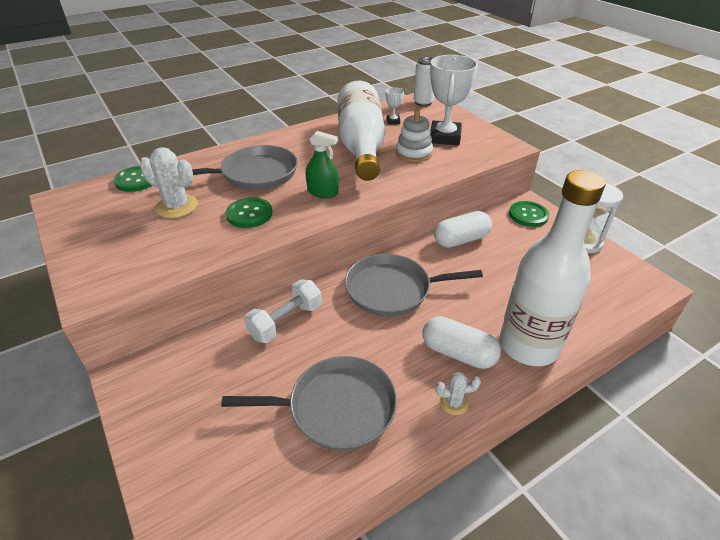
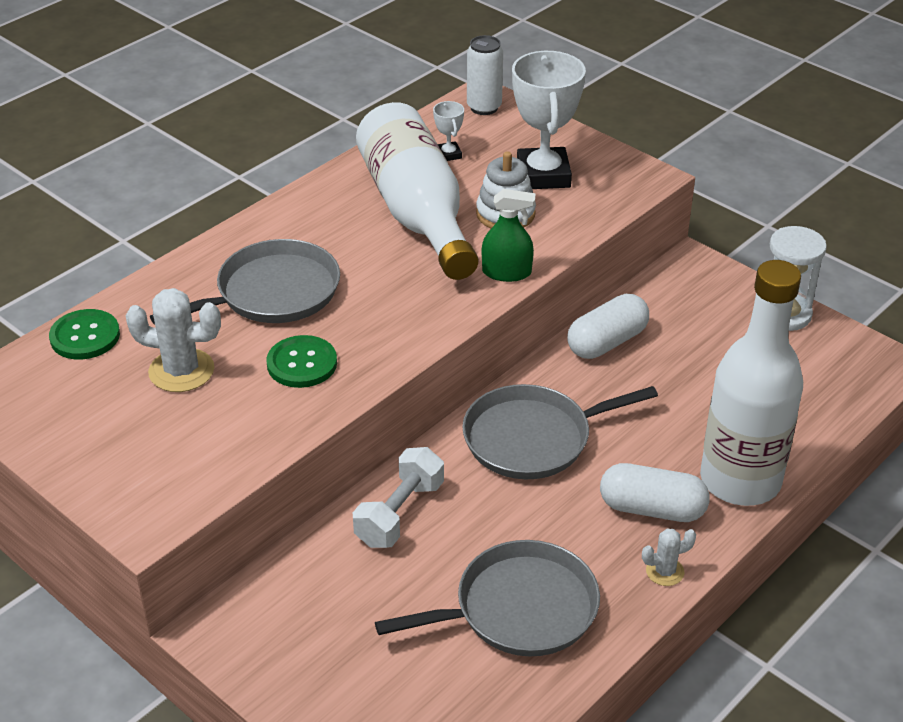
camera: 15 degrees left, 0 degrees up
green spray bottle [306,131,339,198] -> green spray bottle moved to [482,189,536,282]
green button [509,201,549,227] -> none

